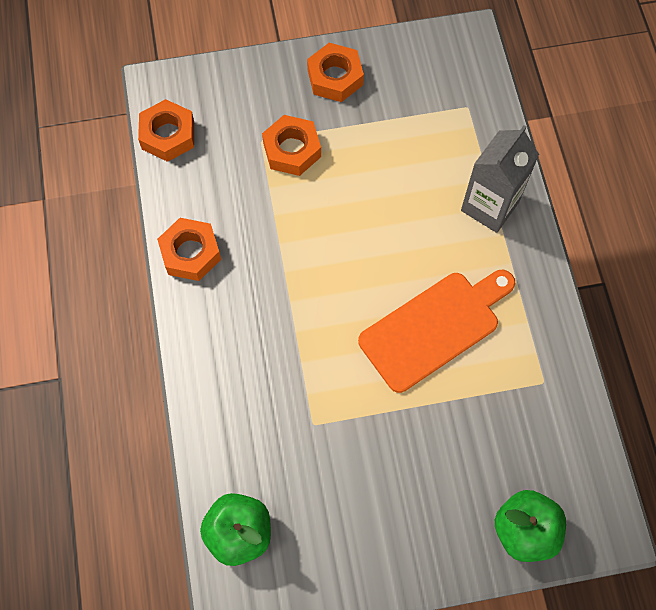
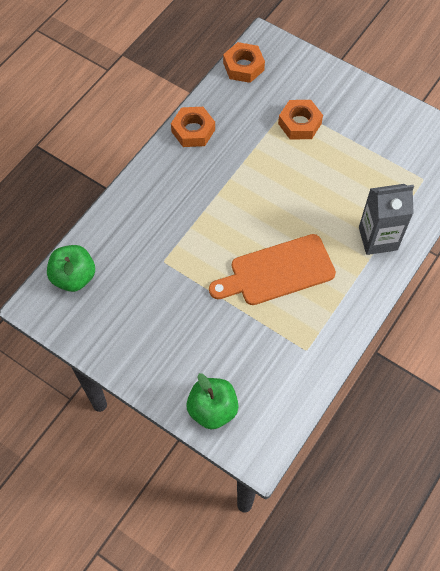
camera: 45 degrees right, 5 degrees down
orange nut [307,43,364,102] -> none
orange cutting board [358,270,515,393] -> orange cutting board turned 150 degrees clockwise [209,234,336,305]

